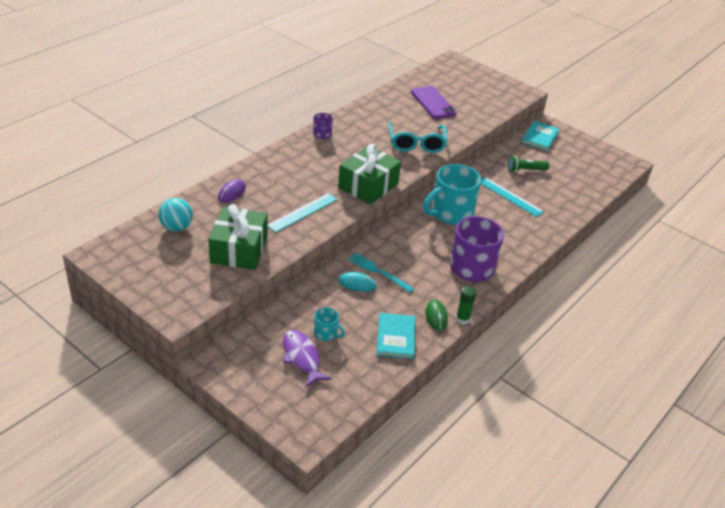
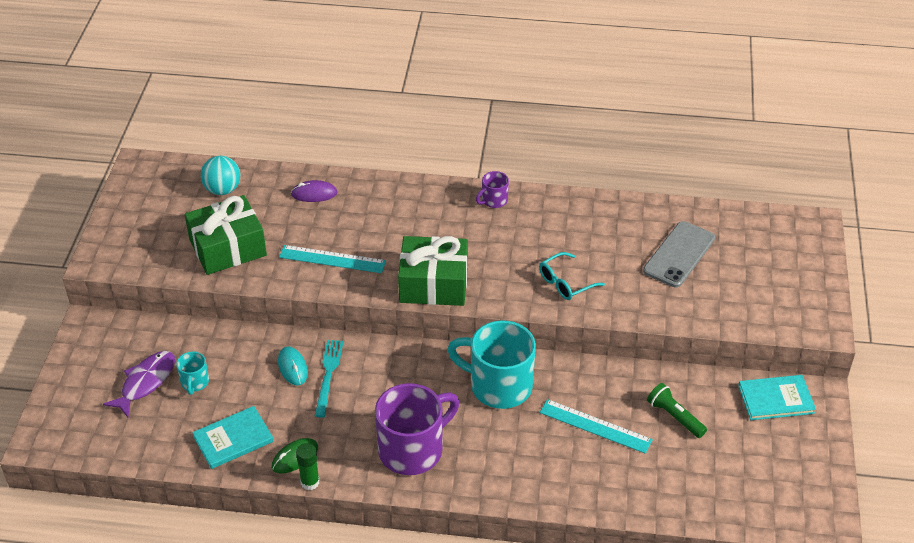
camera: 60 degrees right, 5 degrees up
turquoise glasses [388,122,447,153] -> turquoise glasses [539,252,605,300], size x0.66
purple phone [411,86,457,119] -> grey phone [643,221,715,287]
turquoise ruler [481,177,544,217] -> turquoise ruler turned 75 degrees counterclockwise [540,399,653,454]

